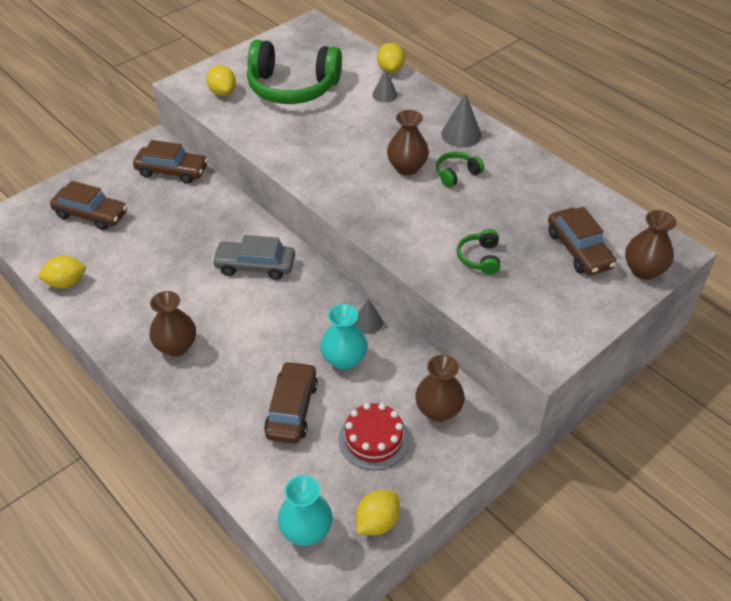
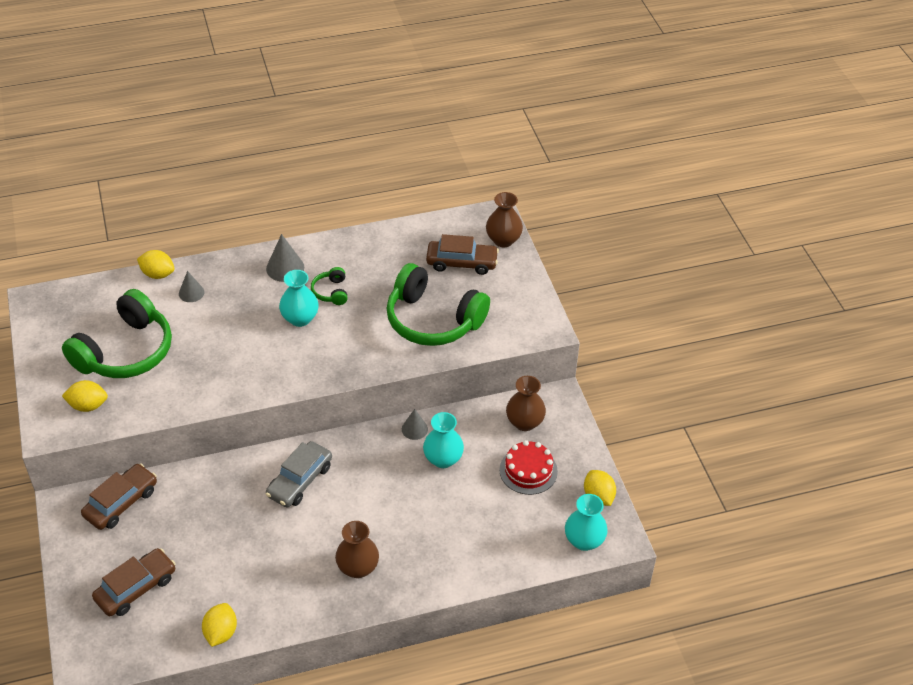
camera: 65 degrees left, 0 degrees up
brown car [264,361,318,444] -> none
brown vase [387,110,429,175] -> turquoise vase [279,270,319,327]
green headphones [457,229,500,275] -> green headphones [387,263,490,346], size x2.31

